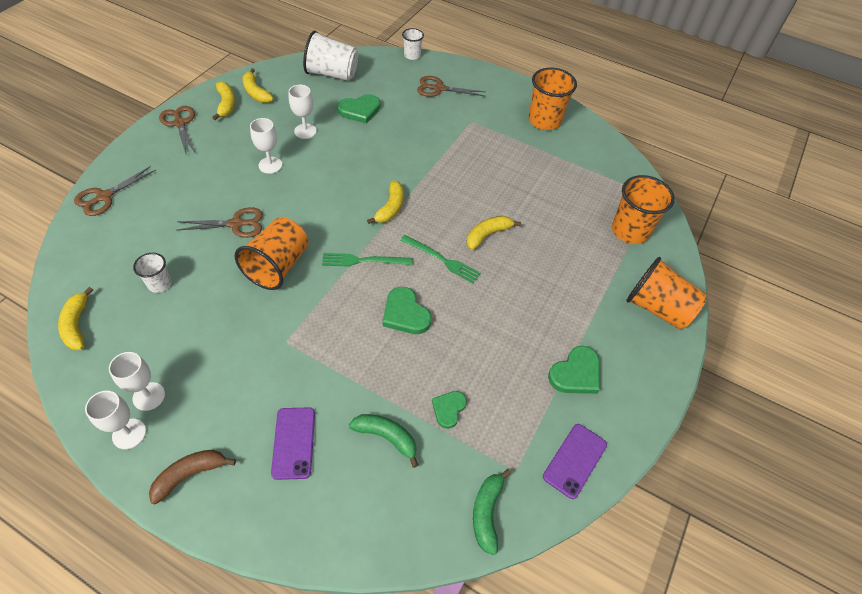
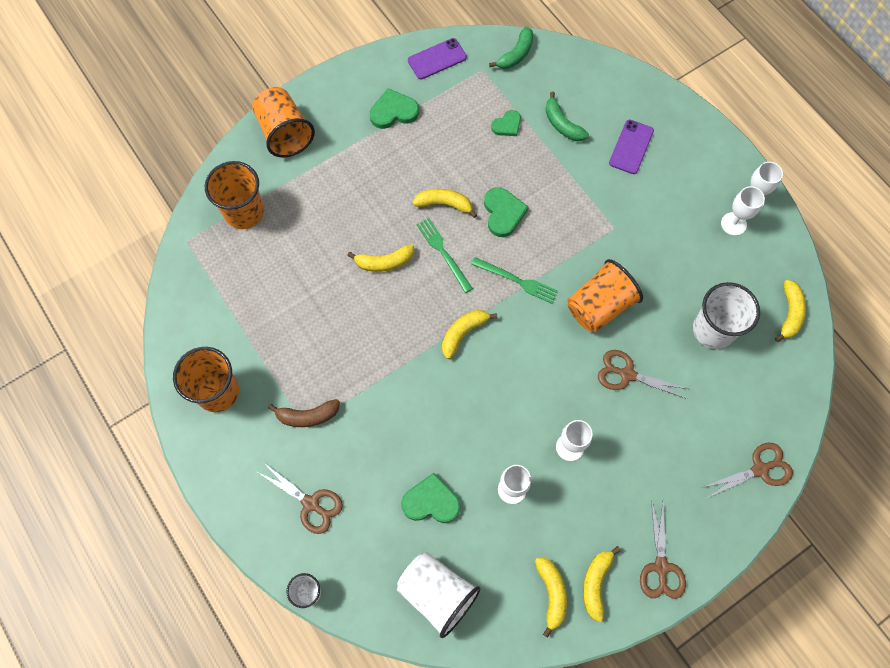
camera: 150 degrees left, 15 degrees up
white cup [133,253,172,293] -> white cup [693,282,760,349], size x1.85
brown banana [149,450,236,504] -> brown banana moved to [268,399,340,427]
none -> yellow banana [413,189,477,218]

